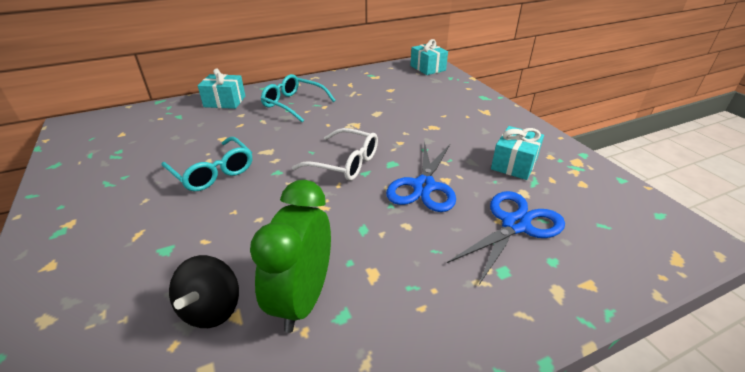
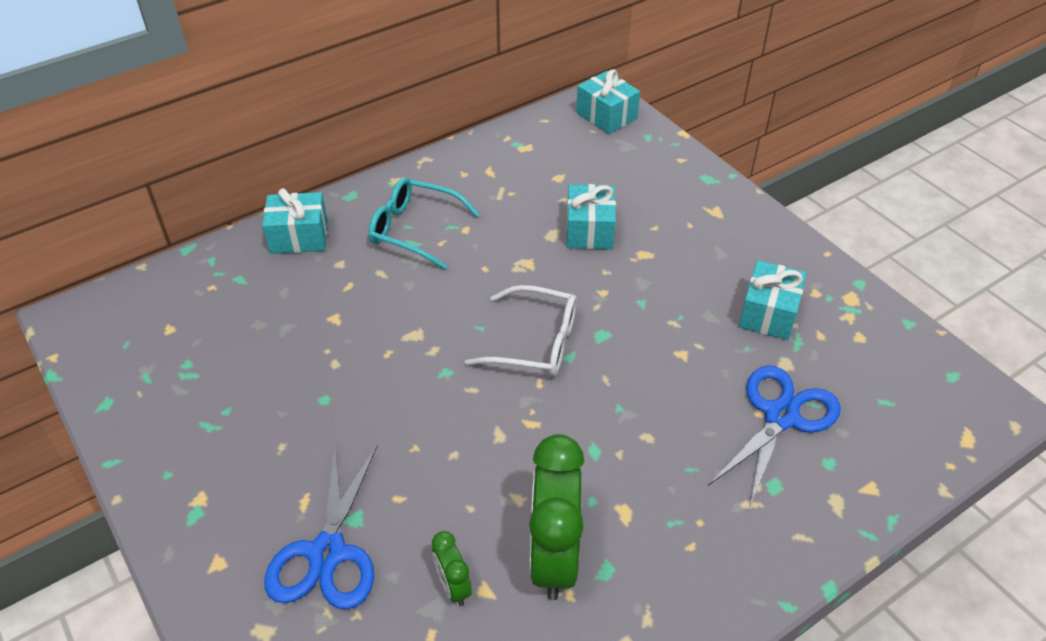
camera: 10 degrees left, 10 degrees up
turquoise glasses [161,137,252,191] -> none
black spinning top [169,255,239,328] -> green clock [432,531,472,606]
blue scissors [386,141,456,212] -> blue scissors moved to [264,444,378,609]
none -> turquoise gift [566,184,616,250]

